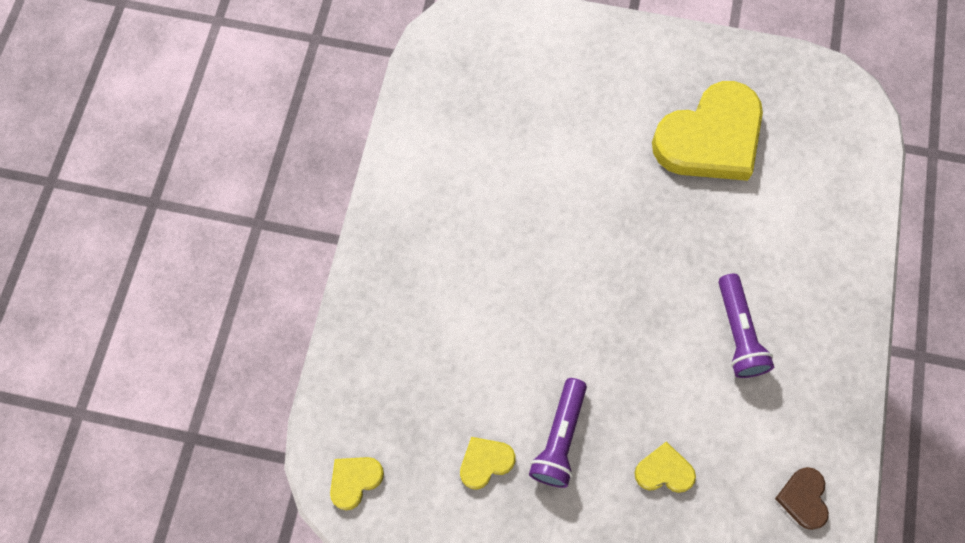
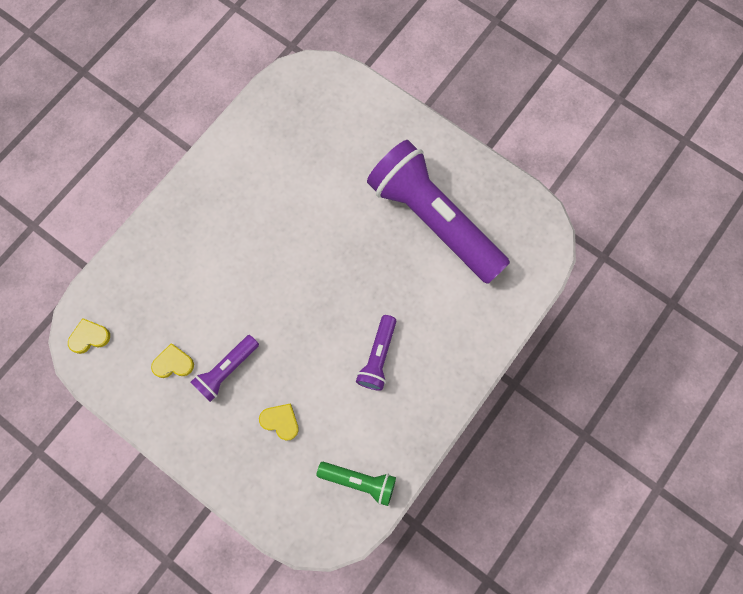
camera: 25 degrees right, 5 degrees up
yellow heart [652,81,763,181] -> purple flashlight [367,140,510,284]
brown heart [775,467,829,530] -> green flashlight [317,462,396,506]

